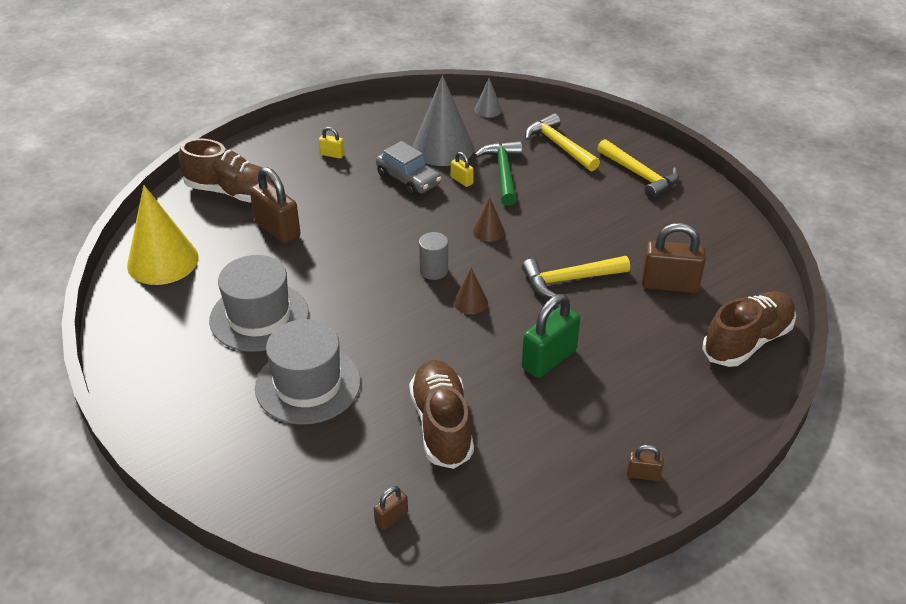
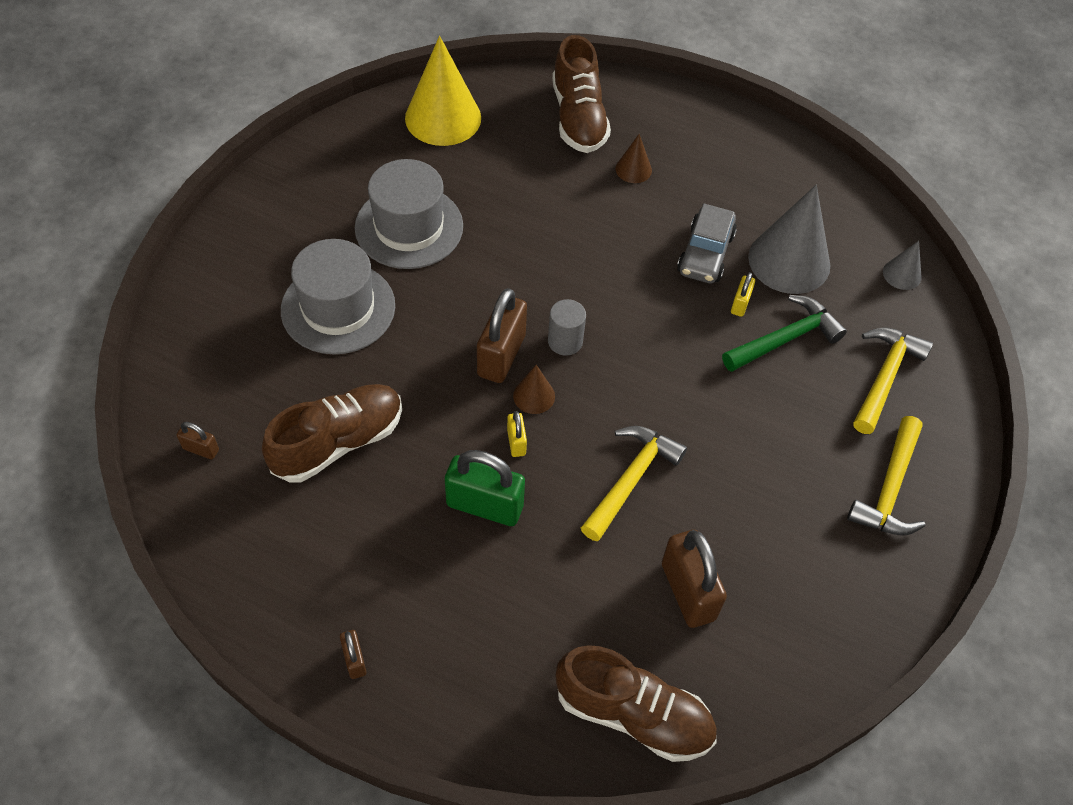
camera: 60 degrees right, 15 degrees up
brown padlock [250,167,301,244] -> brown padlock moved to [477,288,527,383]
yellow padlock [319,127,345,159] -> yellow padlock moved to [507,411,527,457]
brown cone [473,197,505,242] -> brown cone moved to [616,134,652,183]
yellow hammer [522,256,630,298] -> yellow hammer turned 75 degrees clockwise [581,426,687,541]

